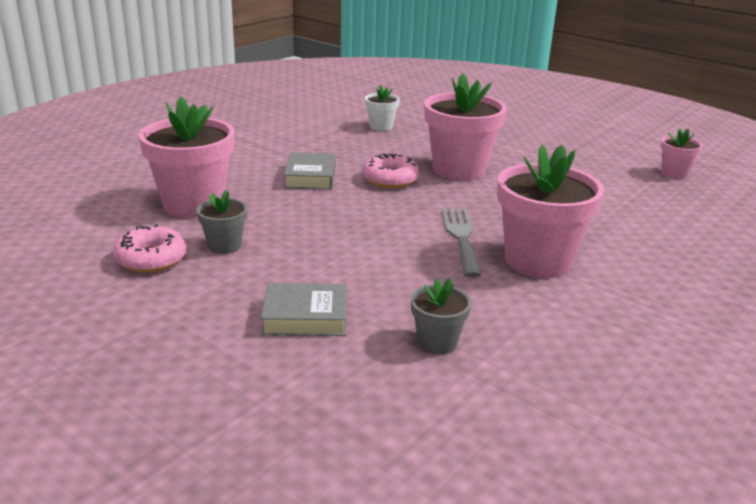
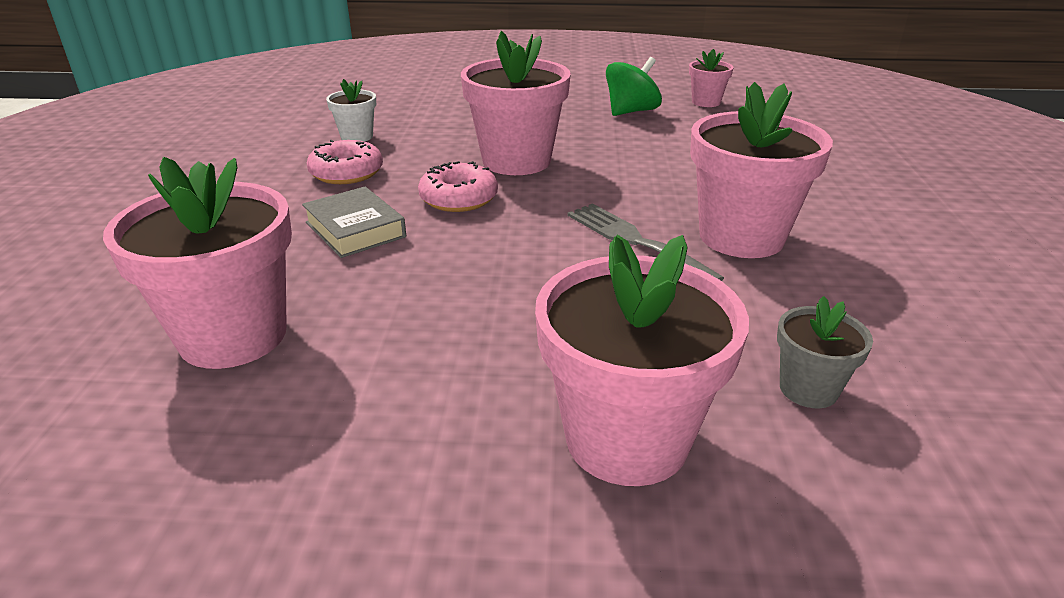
camera: 35 degrees left, 5 degrees up
pink donut [113,224,187,273] -> pink donut moved to [307,140,383,184]
grey flower pot [196,190,247,254] -> none
grey book [261,283,347,336] -> pink flower pot [535,235,749,486]
none -> green spinning top [606,57,662,116]

